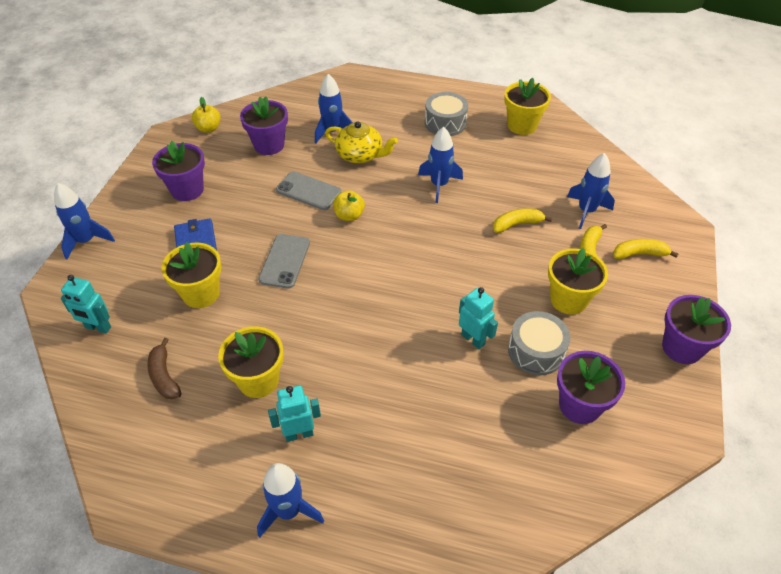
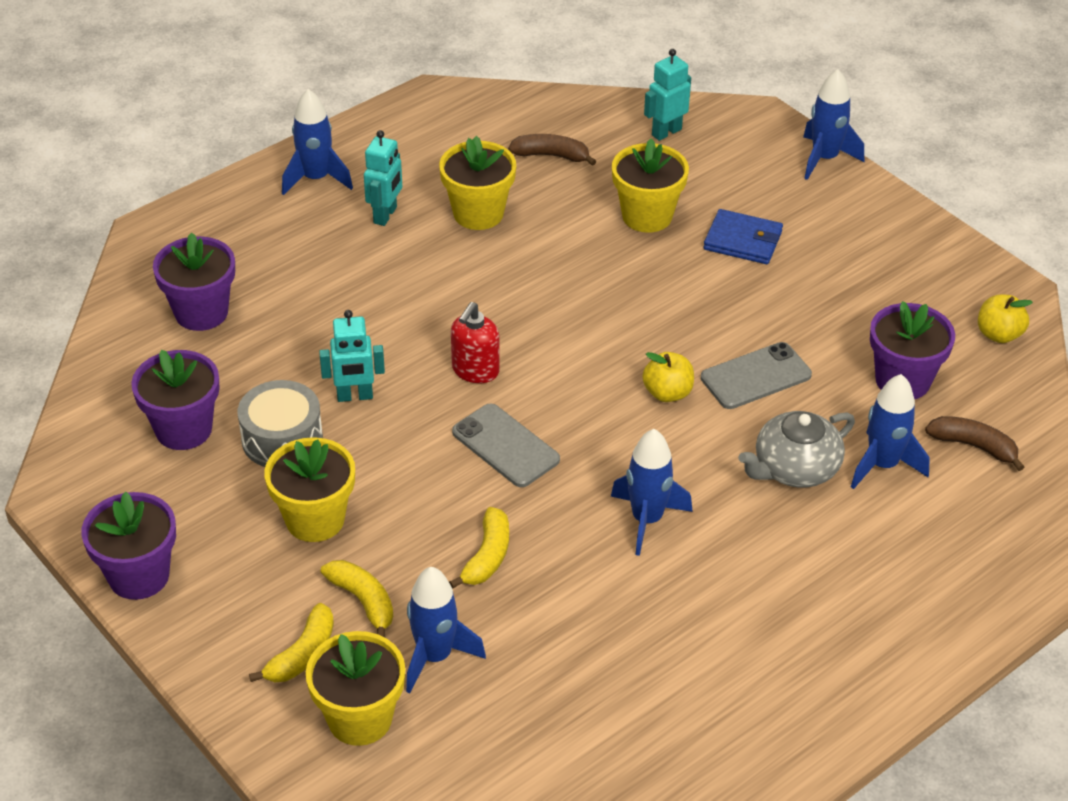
camera: 125 degrees right, 5 degrees down
purple flower pot [152,140,205,201] -> purple flower pot moved to [153,232,235,331]
grey phone [258,234,310,288] -> grey phone moved to [452,403,560,487]
yellow teapot [325,122,398,163] -> grey teapot [738,411,855,488]
grey drum [425,92,468,136] -> none
yellow flower pot [504,78,551,135] -> yellow flower pot moved to [306,631,405,746]
none -> red soap dispenser [451,302,500,383]
none -> brown banana [925,416,1024,471]

